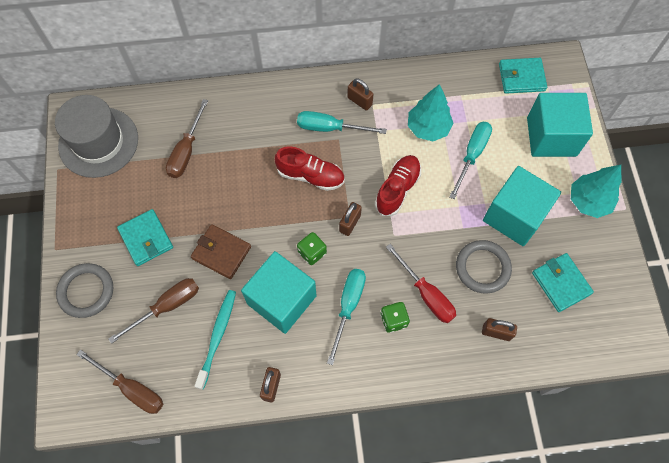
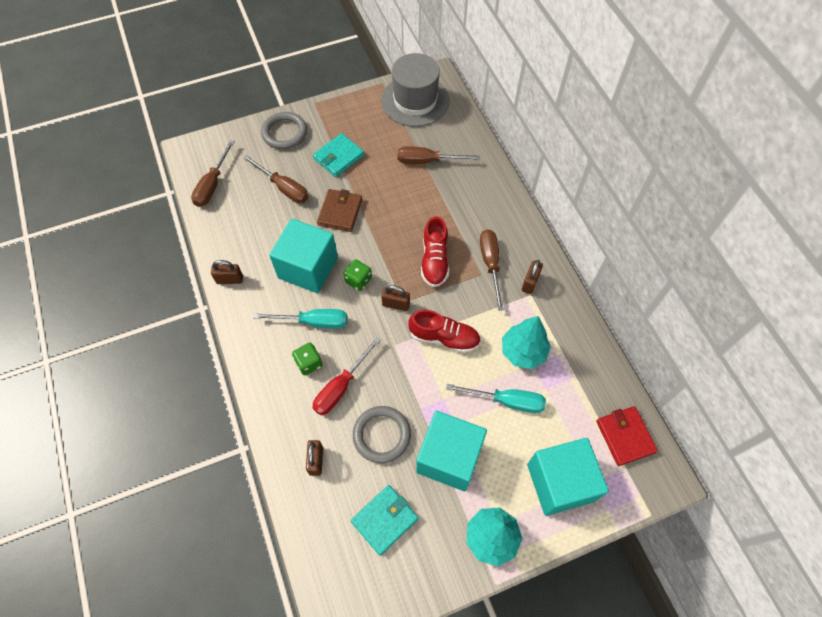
camera: 75 degrees right, 5 degrees down
turquoise toothbrush [195,290,236,390] -> none
turquoise screwdriver [297,111,387,134] -> brown screwdriver [480,229,504,311]
turquoise wallet [499,58,547,94] -> red wallet [596,406,658,466]

